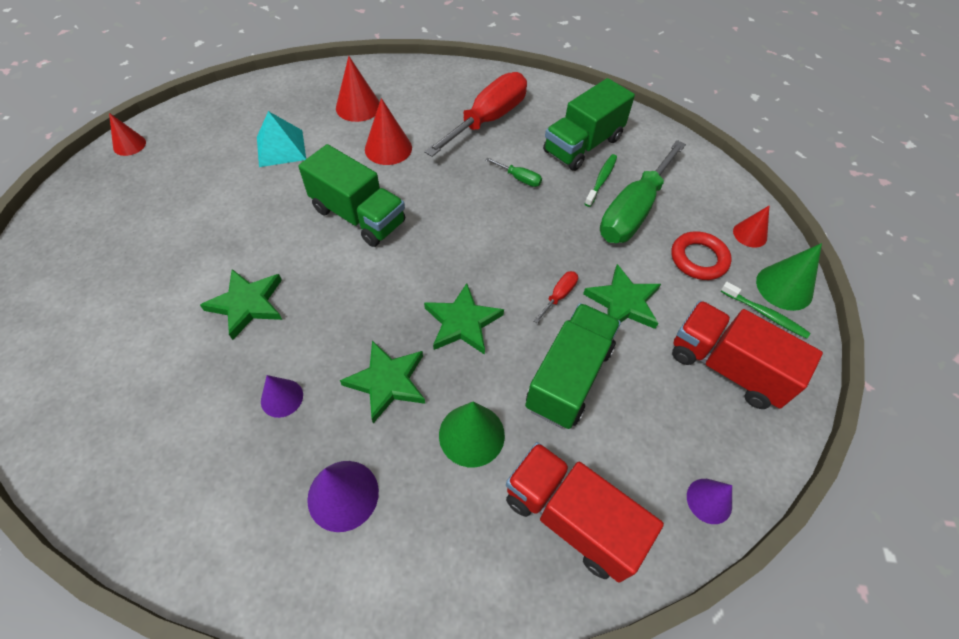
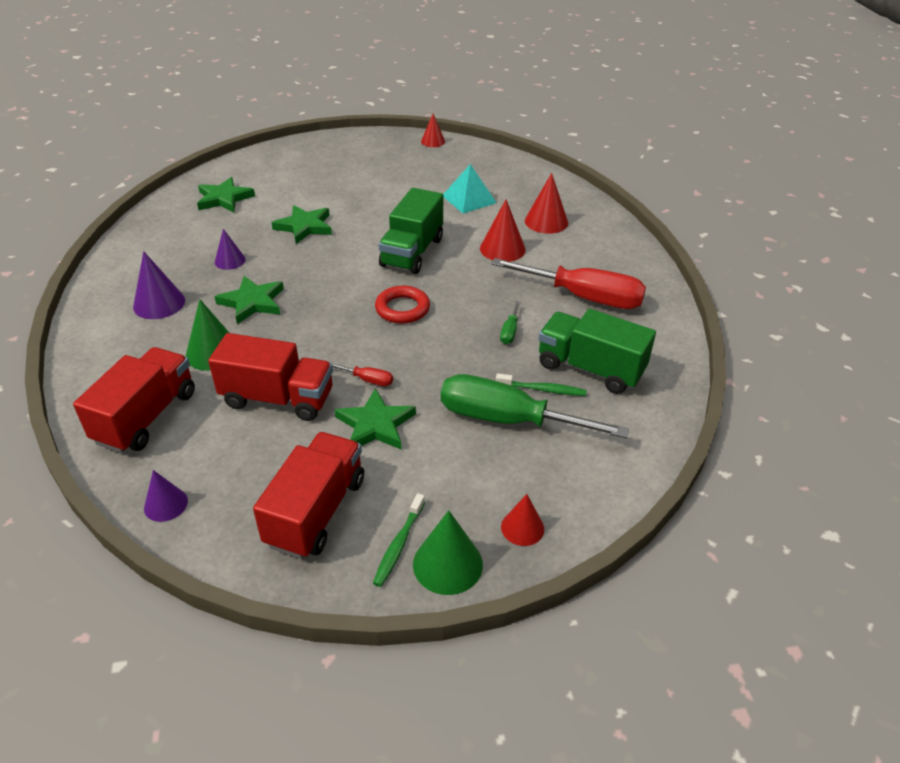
camera: 75 degrees right, 15 degrees down
green star [424,283,504,355] -> green star moved to [197,177,255,212]
green truck [525,303,621,429] -> red truck [208,333,333,421]
red ring [671,231,732,280] -> red ring moved to [375,286,430,324]

